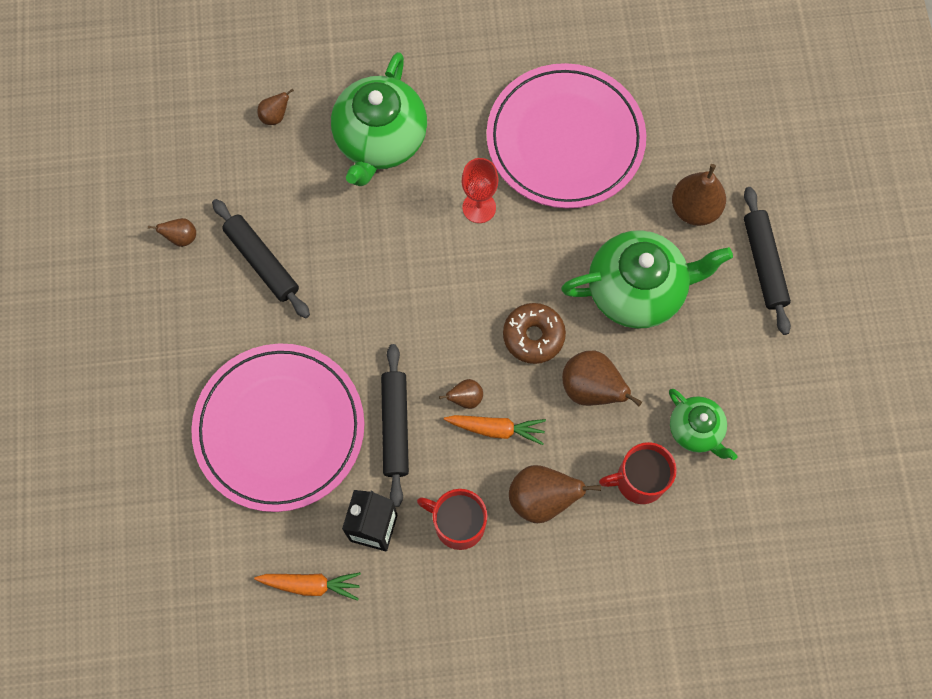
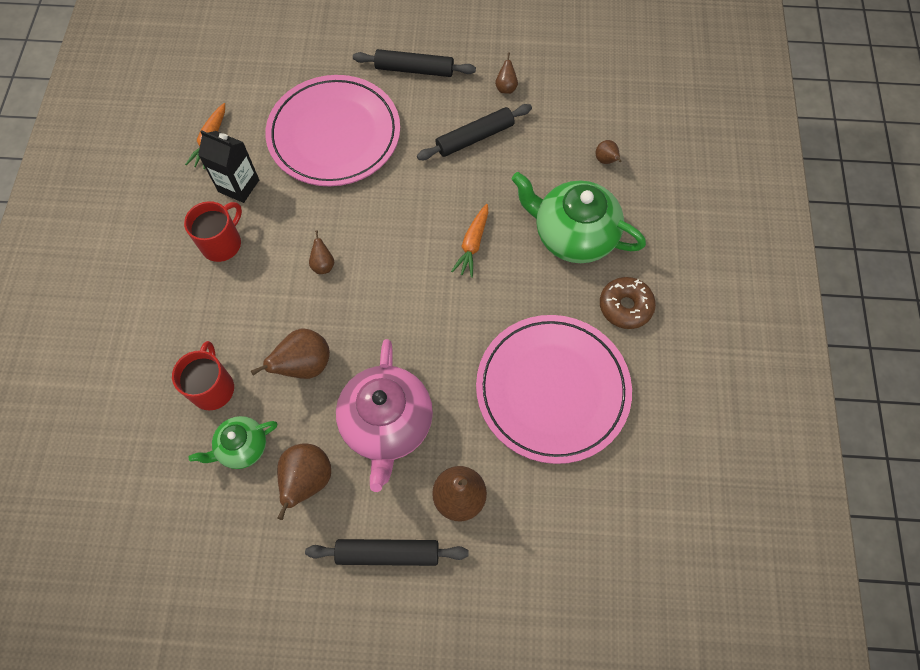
camera: 100 degrees right, 5 degrees down
black rolling pin [381,344,409,507] -> black rolling pin moved to [353,49,476,77]
orange carrot [444,415,546,445] -> orange carrot moved to [451,204,488,278]
red goblet [462,158,498,223] -> none
brown donut [503,303,566,364] -> brown donut moved to [600,277,656,329]
brown pear [509,465,601,523] -> brown pear moved to [277,443,331,520]
green teapot [561,230,733,329] -> pink teapot [336,339,433,492]

